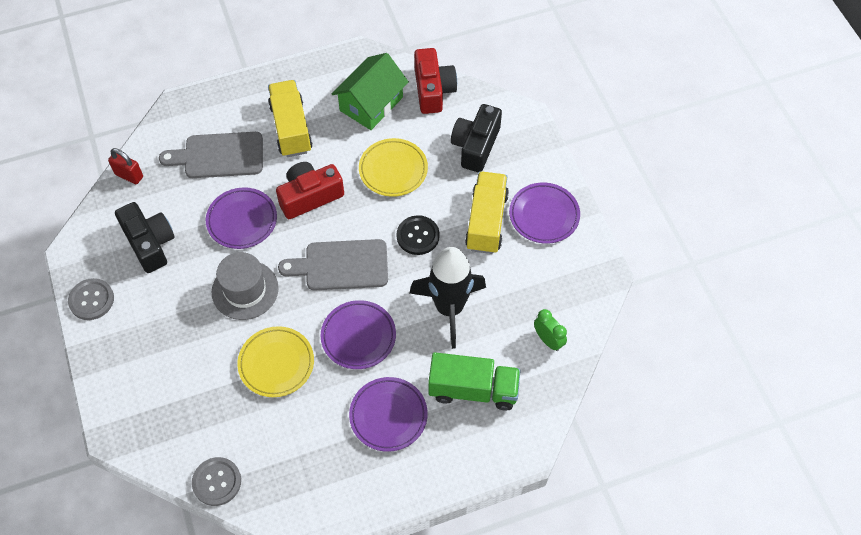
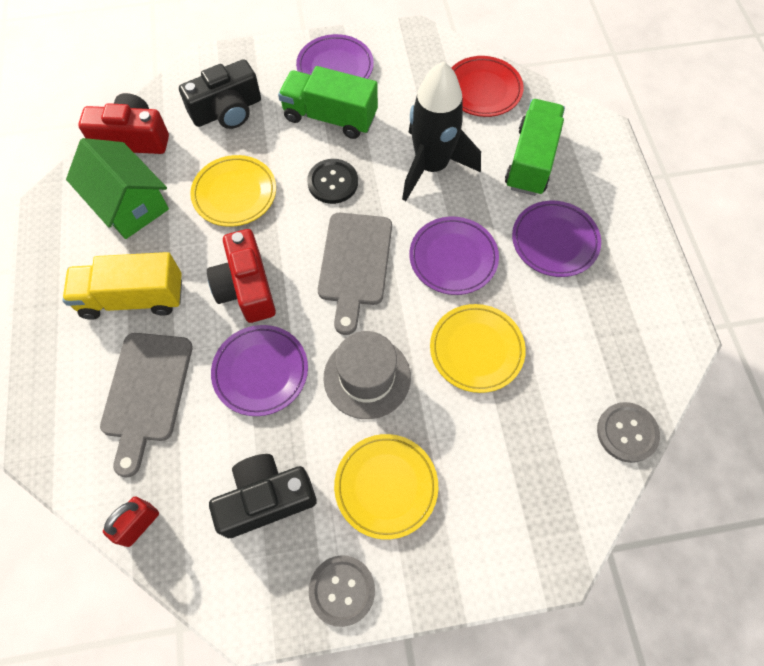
camera: 80 degrees left, 5 degrees up
black camera [451,104,502,172] -> black camera turned 60 degrees counterclockwise [179,59,261,129]
yellow truck [465,172,509,254] -> green truck [278,66,378,139]
green clock [534,309,567,351] -> red plate [451,56,524,117]
none -> yellow plate [334,434,438,540]

